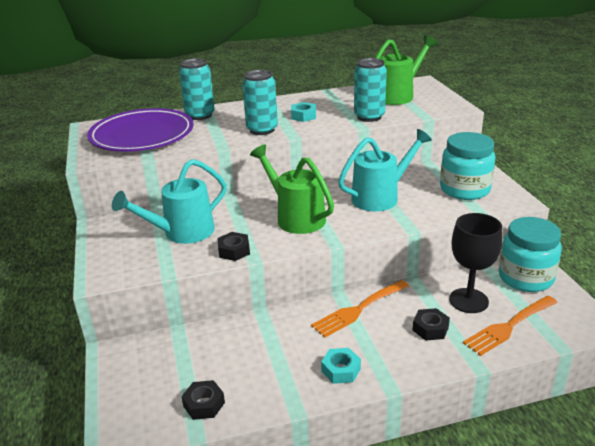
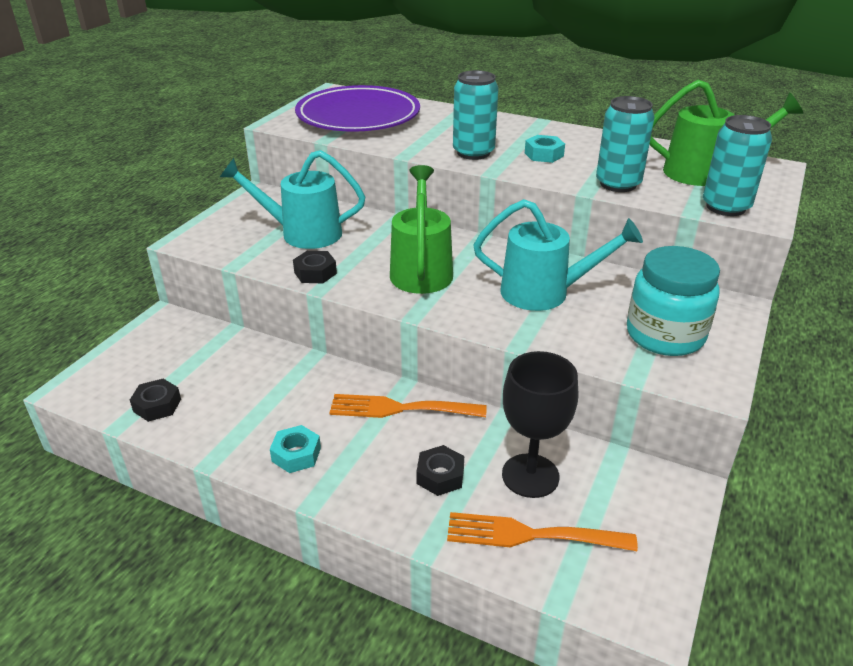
camera: 40 degrees right, 5 degrees up
turquoise can [179,58,215,120] -> turquoise can moved to [703,115,772,216]
turquoise jar [499,217,562,292] -> none

